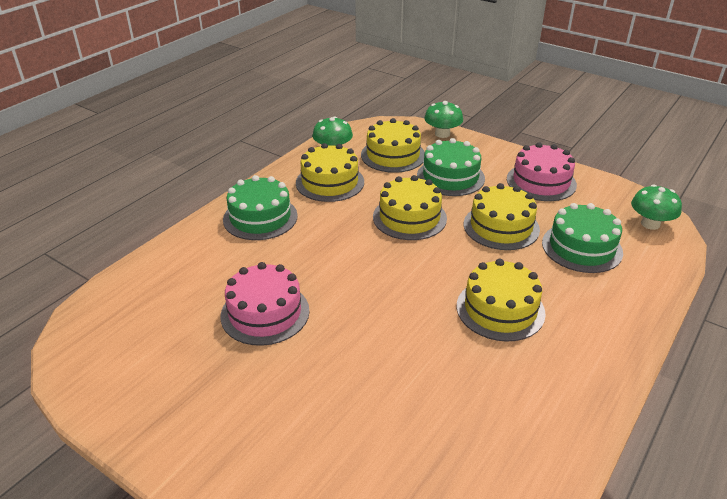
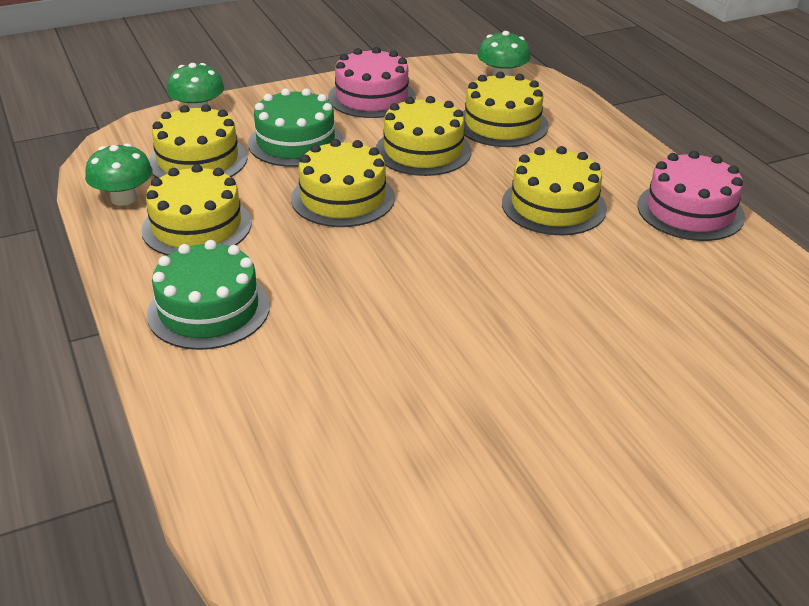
camera: 60 degrees left, 0 degrees up
pink cake [220,262,309,346] -> pink cake moved to [637,151,745,241]
green cake [542,203,623,273] -> yellow cake [462,72,549,147]

